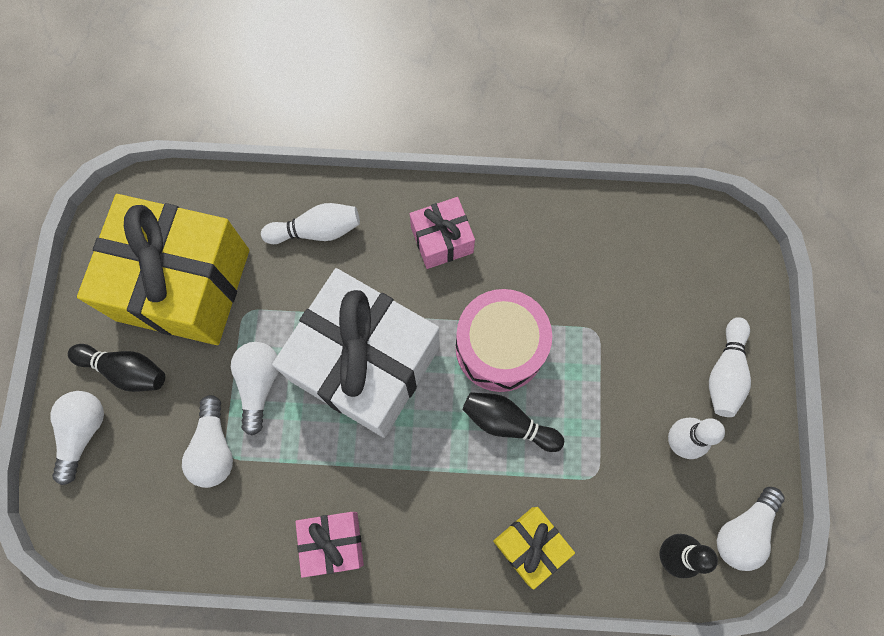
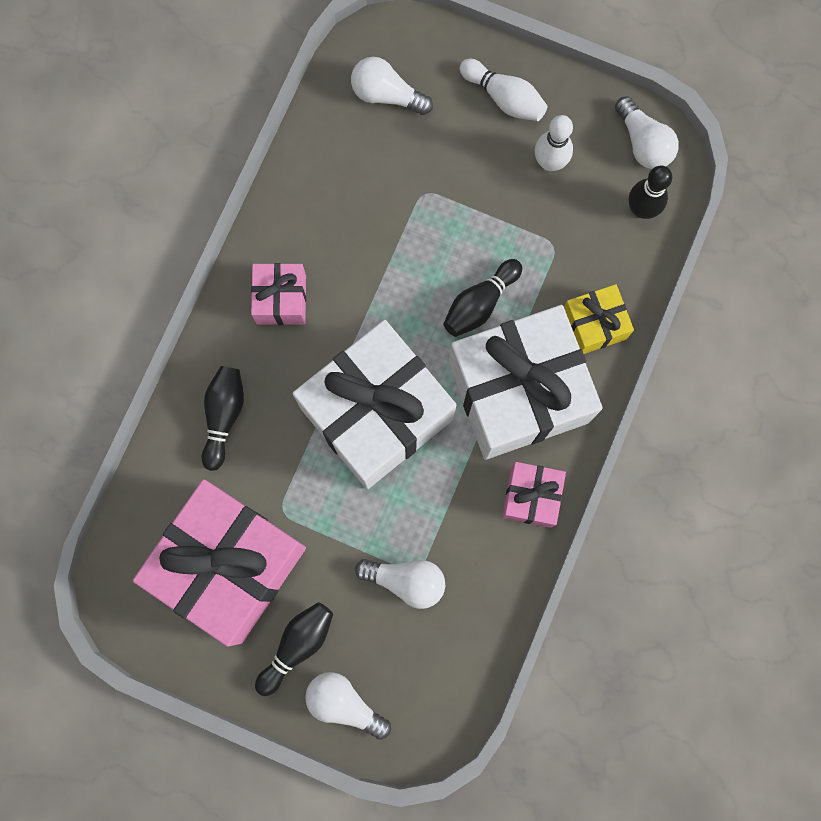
camera: 70 degrees left, 5 degrees up
yellow gift [77,194,249,345] -> pink gift [133,479,306,647]
white light bulb [231,342,279,436] -> white light bulb moved to [351,57,433,115]
white bowling pin [261,203,360,244] -> black bowling pin [202,366,244,471]
pink drum [455,289,552,392] -> none
none -> white gift [449,305,603,460]

